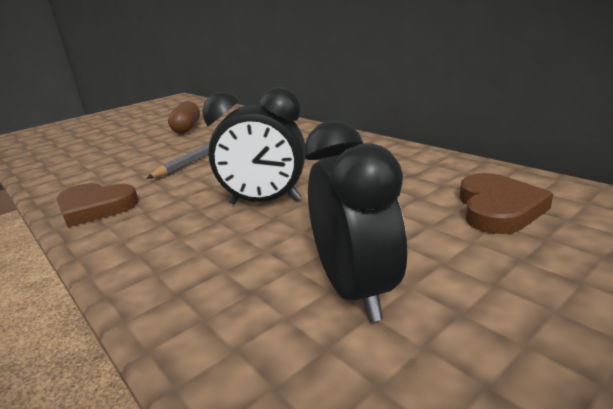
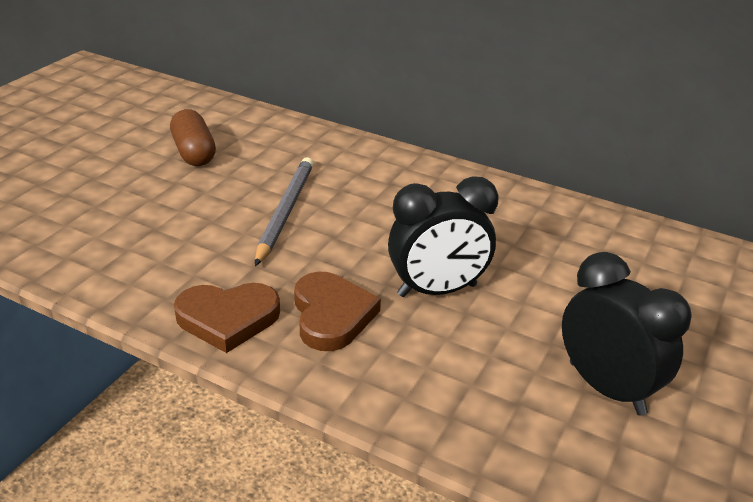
camera: 25 degrees left, 10 degrees up
brown heart [460,173,553,234] -> brown heart moved to [294,272,381,351]

